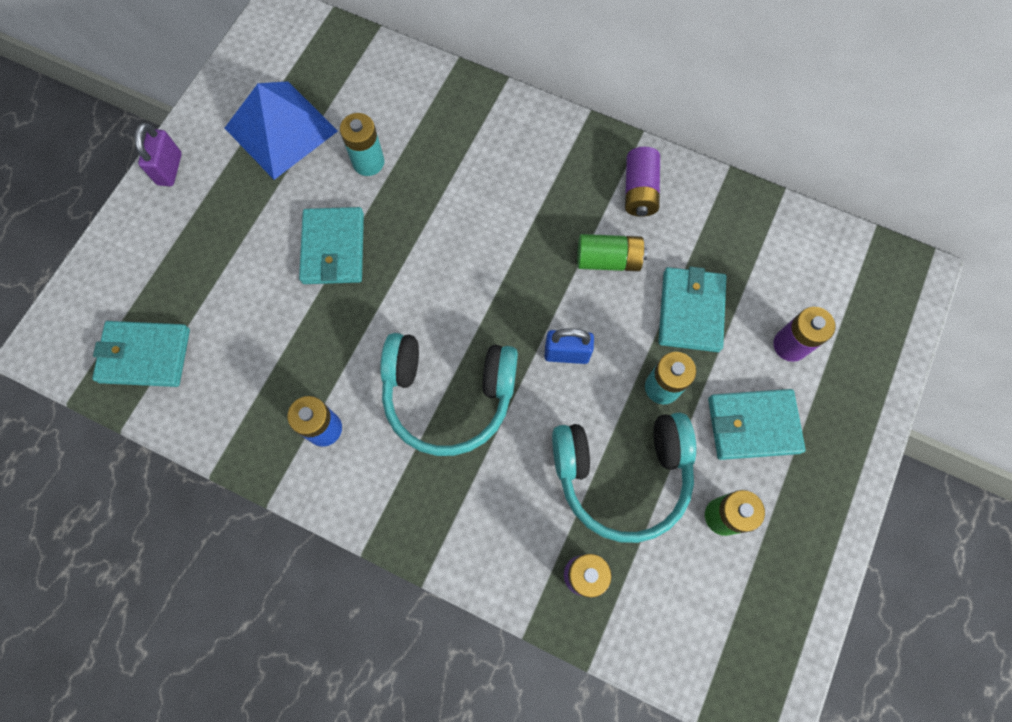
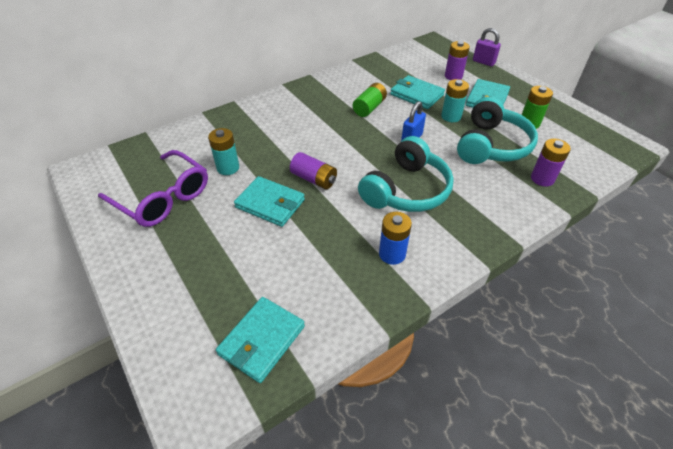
camera: 60 degrees left, 25 degrees down
purple padlock [135,123,182,186] -> purple padlock moved to [473,28,501,66]
blue pyramid [225,81,338,180] -> purple glasses [98,150,208,227]
purple battery [625,147,660,217] -> purple battery moved to [290,152,337,189]

